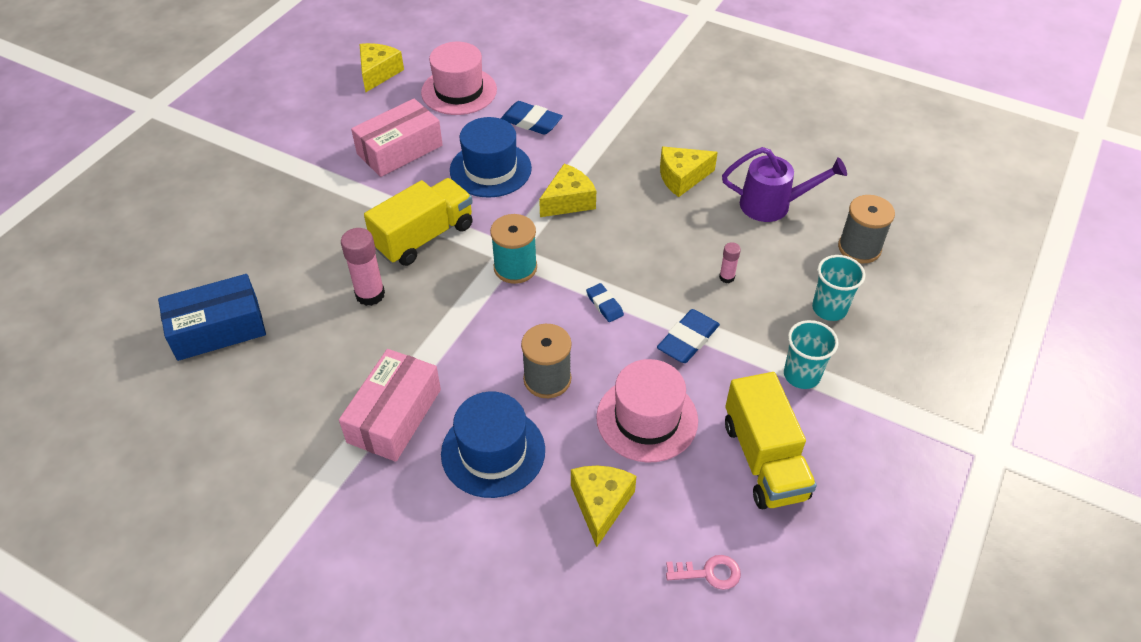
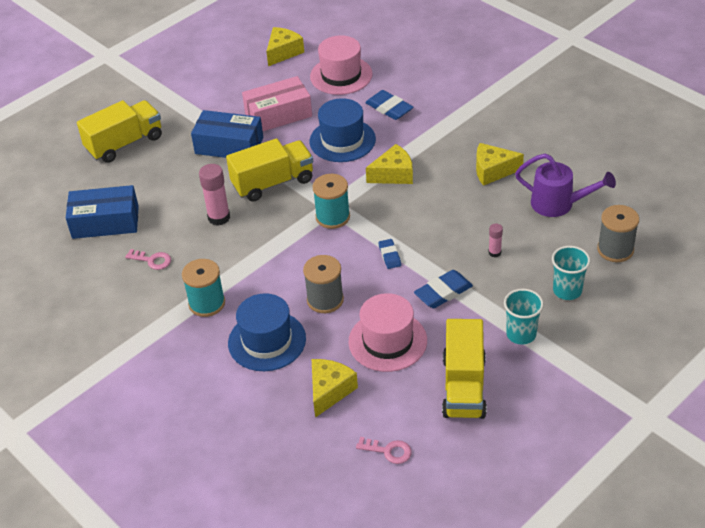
camera: 20 degrees right, 5 degrees down
pink box [339,349,441,462] -> turquoise spool [182,259,225,317]
none -> yellow truck [77,100,162,163]
none -> pink key [125,249,171,270]
none -> blue box [191,110,263,158]

